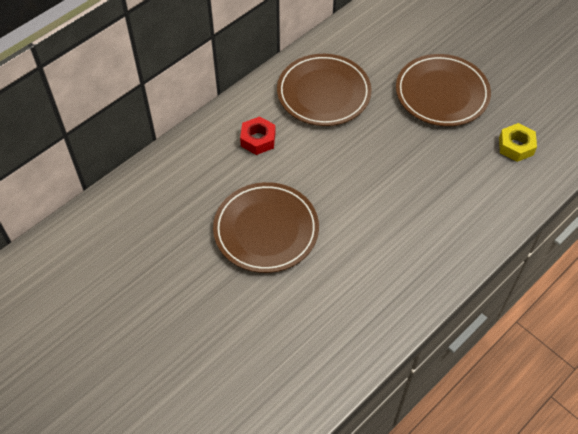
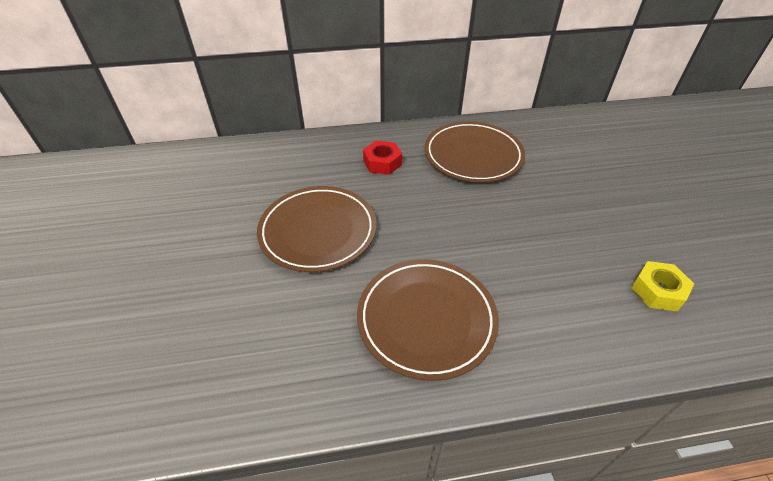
camera: 35 degrees right, 10 degrees down
brown plate [396,54,491,126] -> brown plate moved to [357,259,499,381]

